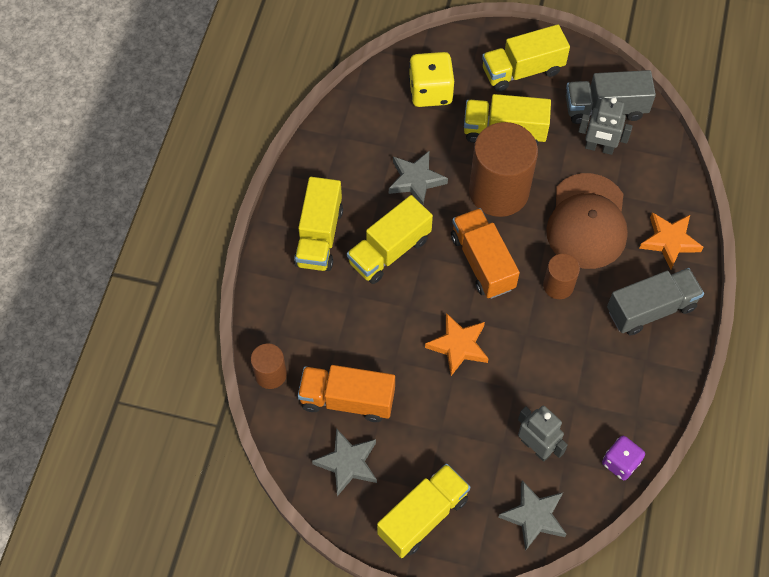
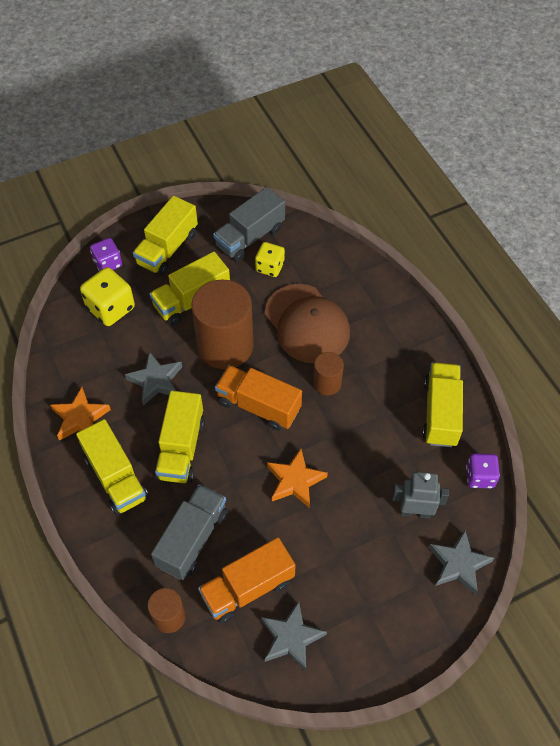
camera: 40 degrees left, 5 degrees down
yellow truck [377,463,470,558] -> yellow truck moved to [422,363,463,447]
grey robot [578,97,633,155] -> yellow dice [255,242,285,277]
grey truck [607,268,704,335] -> grey truck moved to [151,484,227,580]
orange star [639,212,704,270] -> orange star moved to [50,387,111,441]
none -> purple dice [90,238,122,271]

